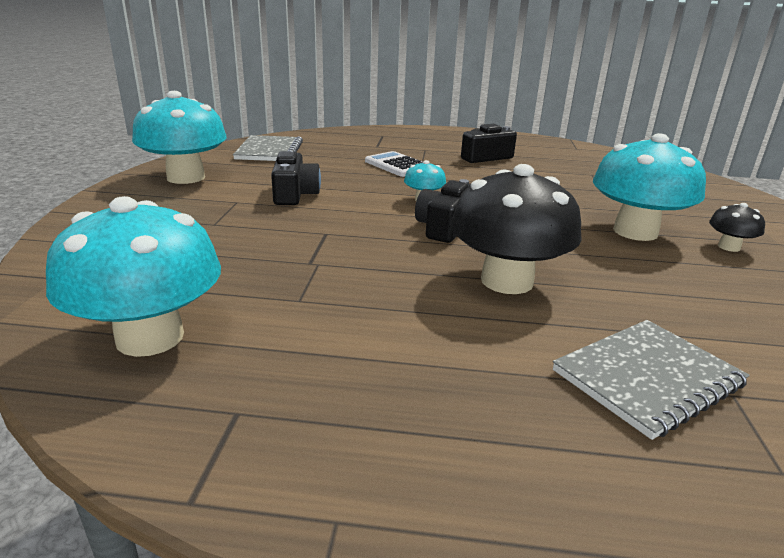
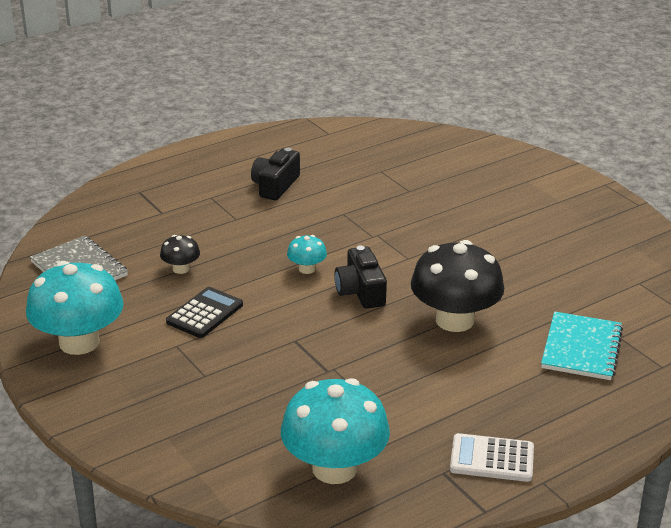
camera: 40 degrees left, 5 degrees up
black camera [271,151,321,205] -> black calculator [166,287,243,338]
white calculator [365,151,423,177] -> white calculator moved to [450,433,534,482]
grey notebook [553,320,750,440] -> turquoise notebook [541,311,623,380]
turquoise mushroom [593,133,706,241] -> none
black mushroom [709,203,765,252] -> black mushroom moved to [160,235,200,274]

